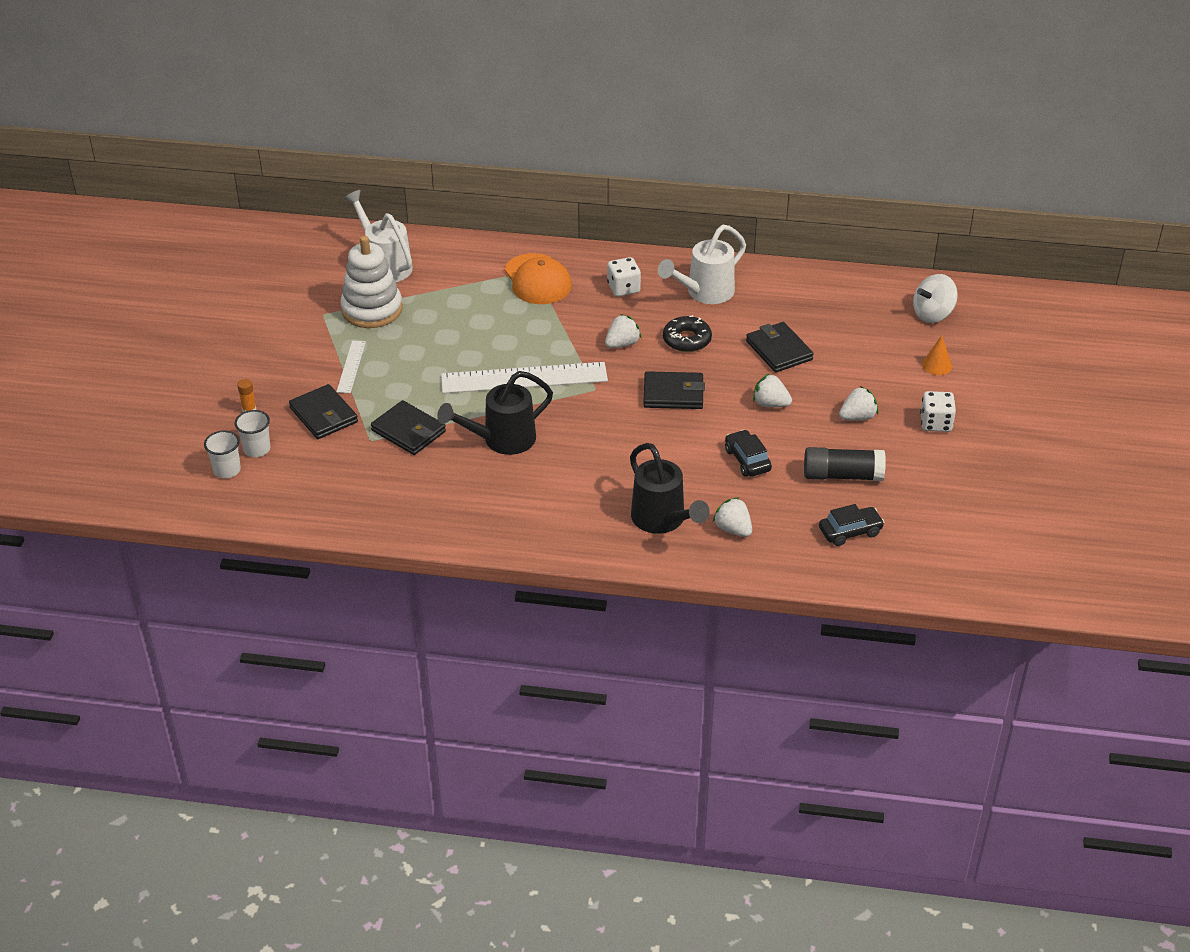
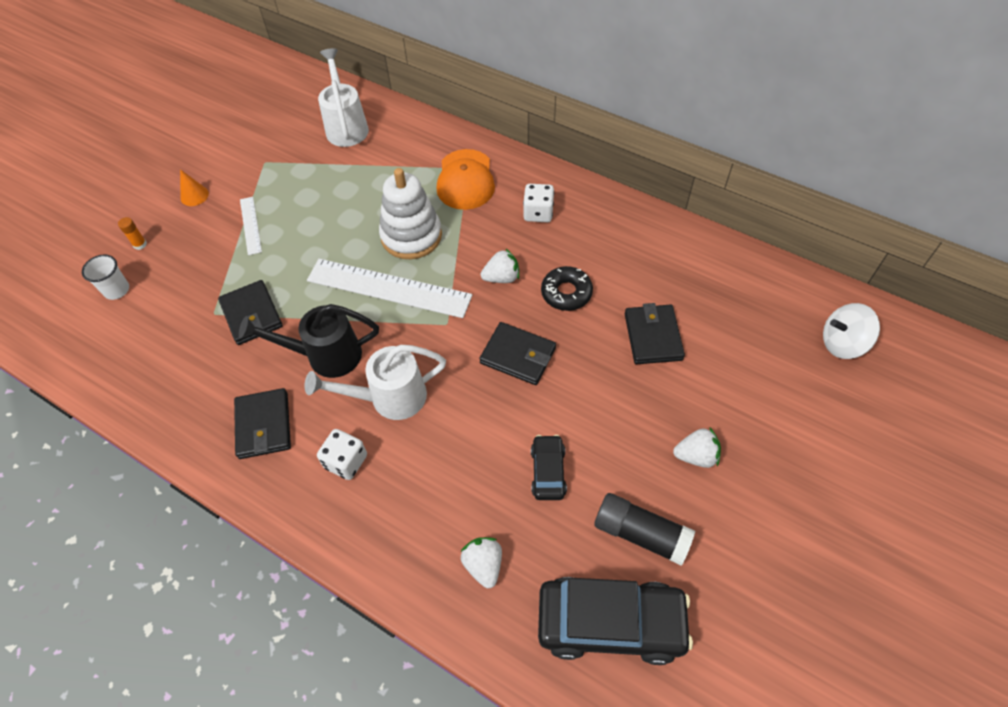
camera: 25 degrees right, 15 degrees up
white cup [204,430,241,478] -> none
black wallet [289,384,358,439] -> black wallet moved to [234,388,291,459]
white ruler [336,341,366,393] -> white ruler turned 45 degrees counterclockwise [240,197,262,255]
white stacking toy [340,236,402,328] -> white stacking toy moved to [379,168,442,259]
black watering can [630,443,710,534] -> none
white watering can [658,225,746,304] -> white watering can moved to [305,345,446,420]
white strawberry [753,374,792,407] -> none
black car [819,504,885,546] -> black car [538,577,693,665], size x1.95
white dice [920,391,956,432] -> white dice moved to [317,429,367,480]
orange cone [922,336,952,375] -> orange cone moved to [180,169,209,206]

